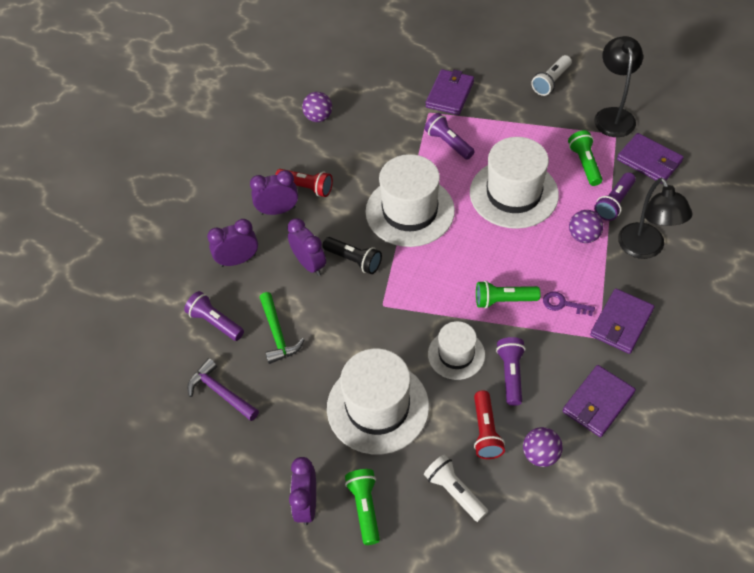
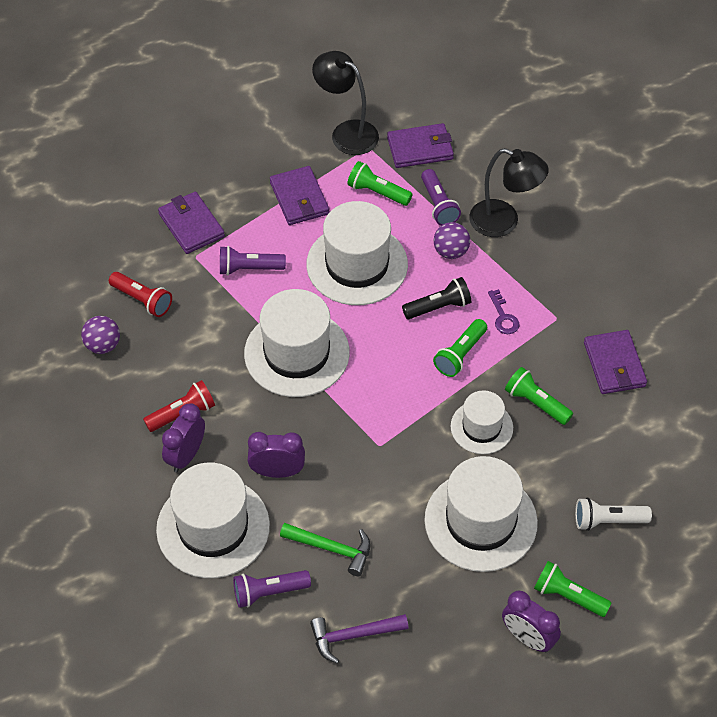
camera: 55 degrees left, 0 degrees up
purple clock [207,219,258,267] -> white hat [156,463,270,578]
black flashlight [322,237,382,274] -> black flashlight moved to [402,277,471,319]
red flashlight [474,390,505,459] -> red flashlight moved to [109,272,172,317]
purple flashlight [496,337,526,406] -> green flashlight [505,367,573,425]
purple ball [523,427,563,467] -> none
white flashlight [531,55,572,96] -> none
purple key [543,291,595,316] -> purple key turned 75 degrees counterclockwise [488,289,520,334]
purple wallet [590,288,655,354] -> purple wallet moved to [270,166,329,225]

